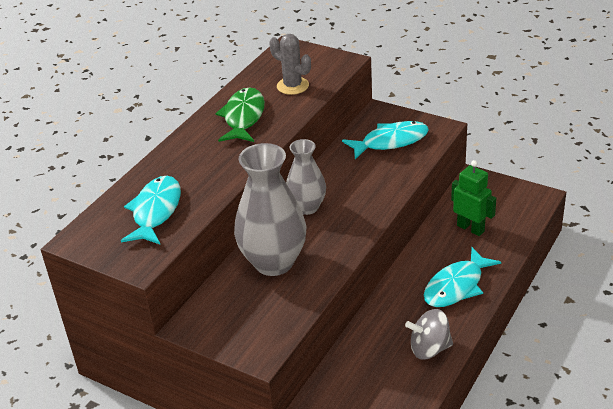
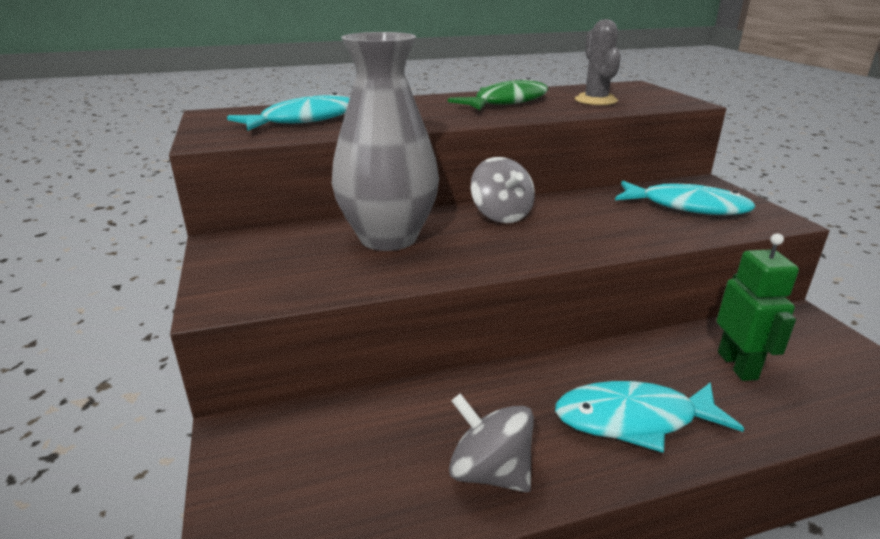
camera: 40 degrees right, 10 degrees down
grey vase [286,139,326,215] -> grey spinning top [471,157,535,223]

